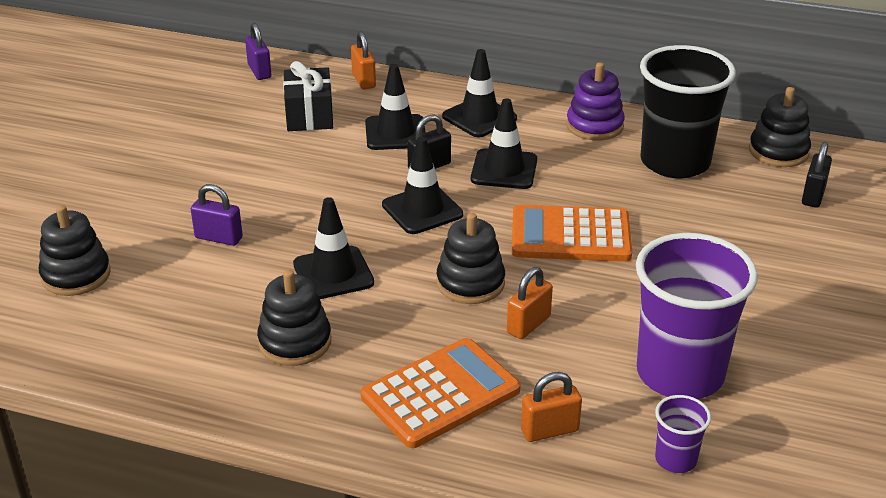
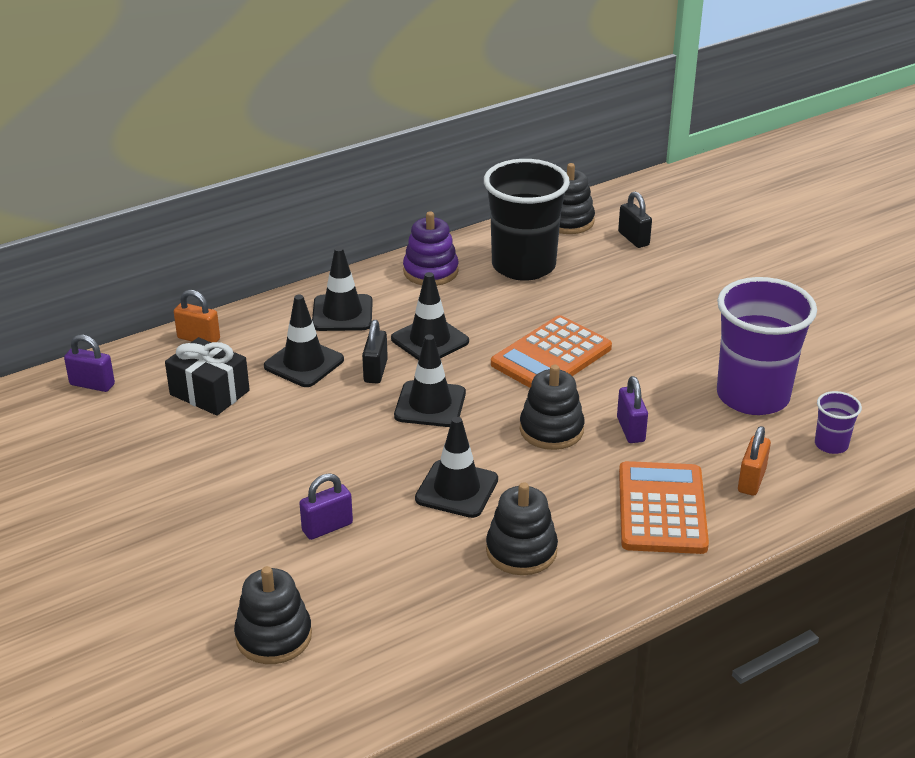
camera: 50 degrees left, 0 degrees up
orange padlock [507,267,553,339] -> purple padlock [617,376,648,443]

